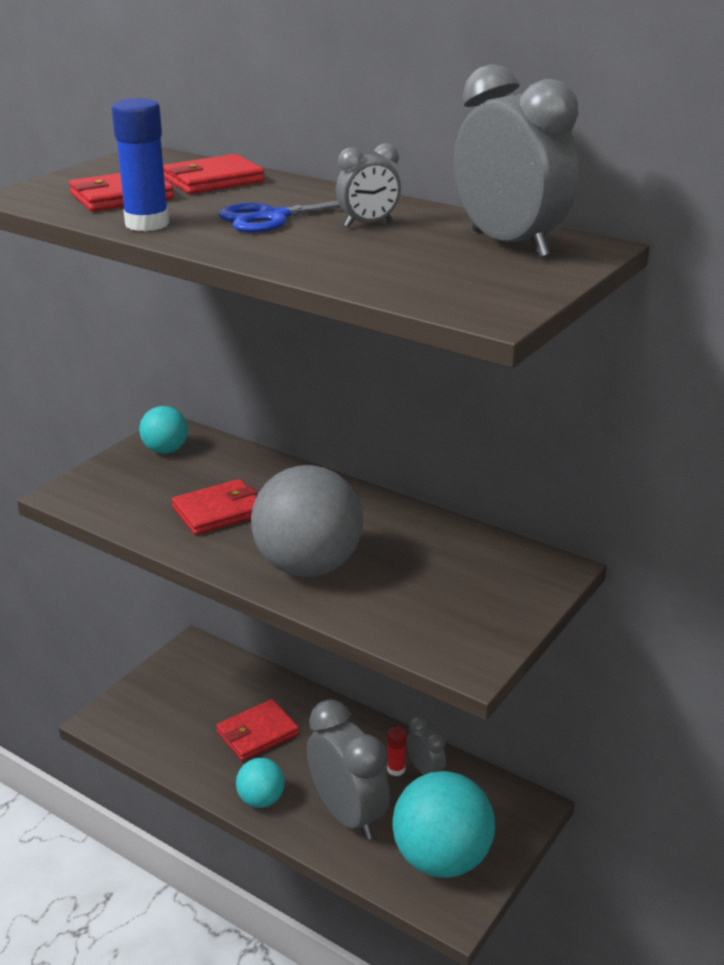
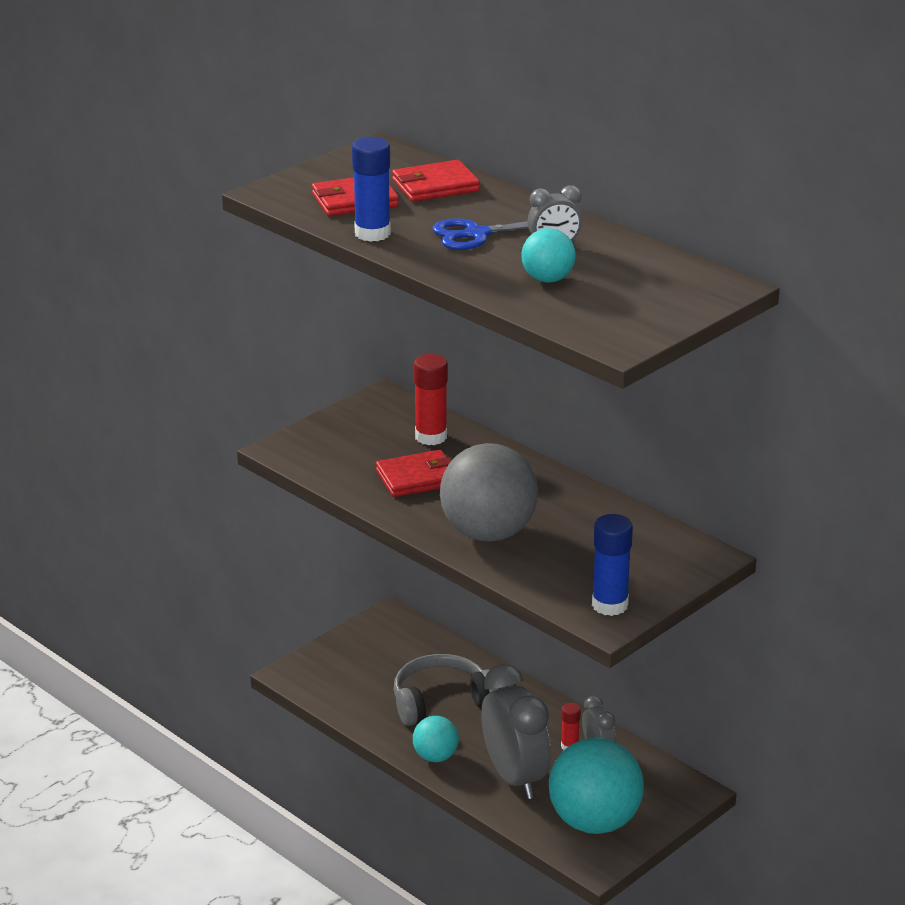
camera: 10 degrees right, 0 degrees up
turquoise ball [139,406,188,454] -> turquoise ball moved to [521,228,576,283]
red wallet [216,699,299,761] -> grey headphones [394,654,499,726]
grey clock [454,64,579,258] -> none
none -> red glue stick [414,354,448,445]
none -> blue glue stick [592,514,633,616]

